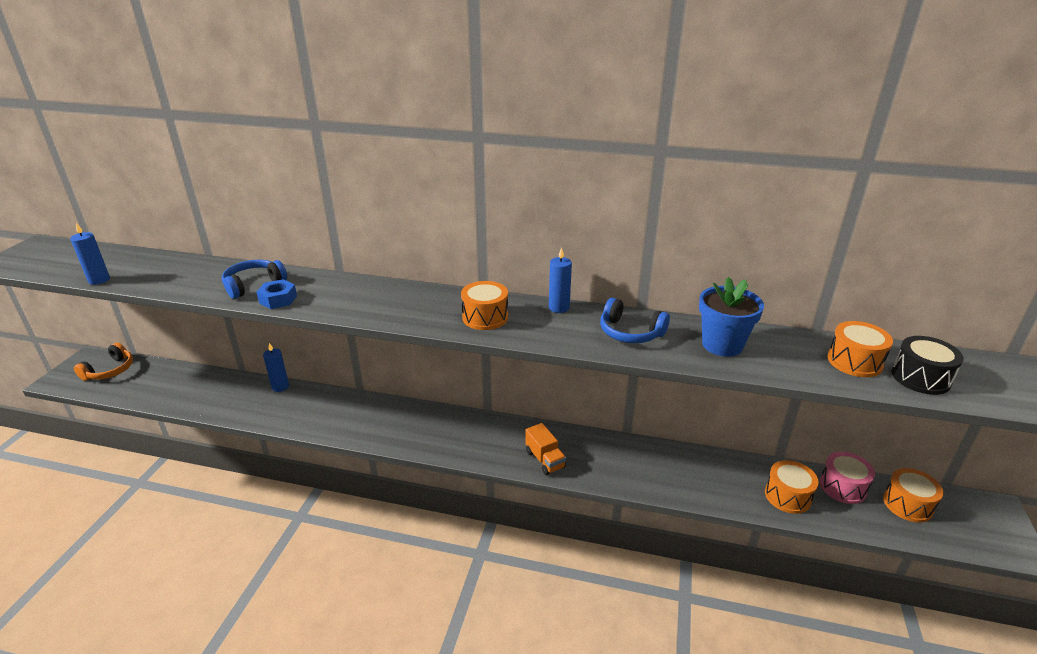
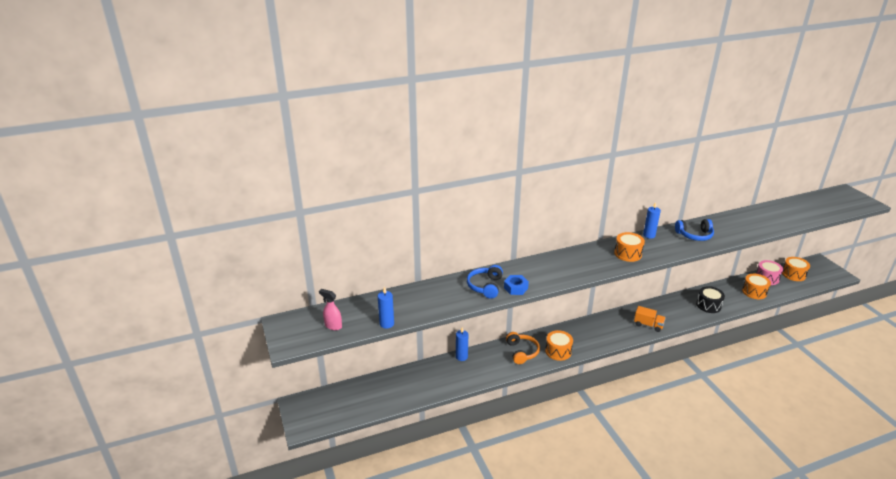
camera: 35 degrees left, 0 degrees up
orange headphones [74,343,133,381] -> orange headphones moved to [506,332,540,364]
blue flower pot [699,277,764,357] -> none
orange drum [827,321,893,377] -> orange drum moved to [545,330,573,361]
black drum [891,336,964,395] -> black drum moved to [696,286,725,313]
none -> pink spray bottle [319,289,342,330]

